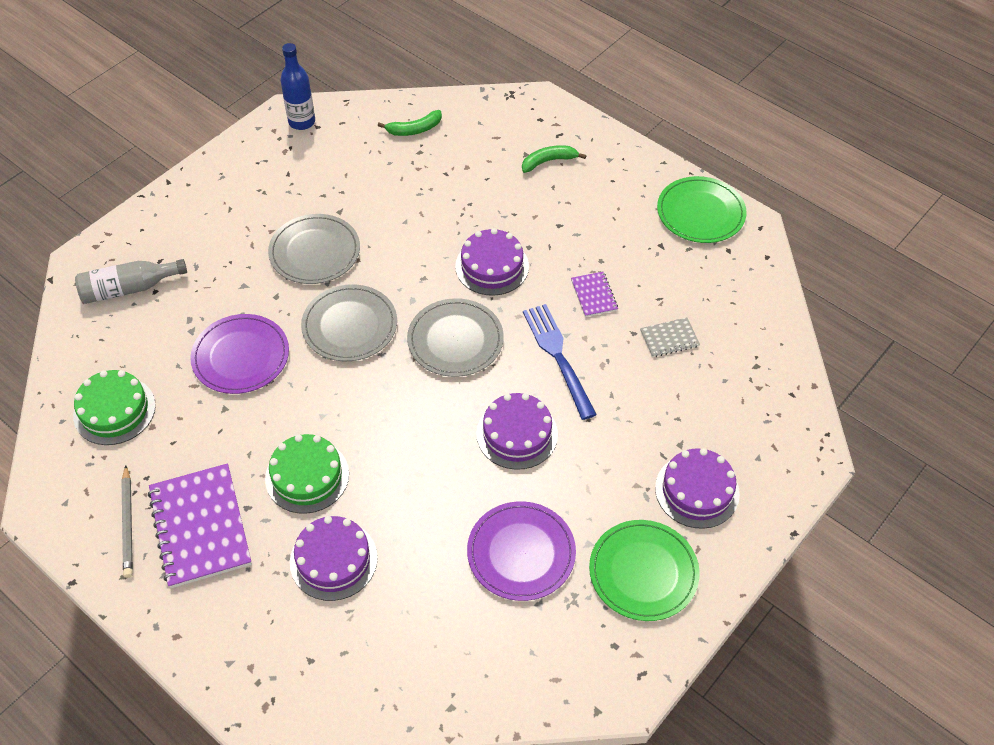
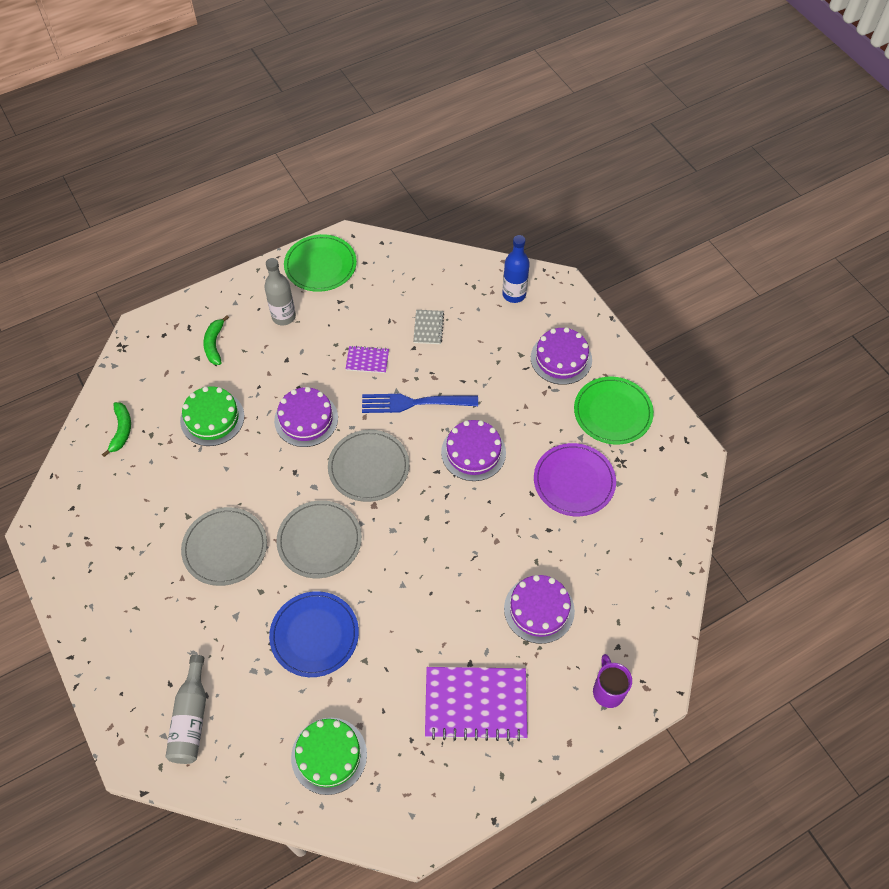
camera: 70 degrees left, 5 degrees up
grey pencil [121,466,133,578] -> none
purple plate [190,314,289,394] -> blue plate [269,591,359,677]
green cake [265,434,349,514] -> green cake moved to [180,386,244,446]
blue bottle [280,43,315,130] -> blue bottle moved to [502,235,530,303]
none -> grey bottle [264,258,296,325]
none -> purple mug [593,654,632,708]

